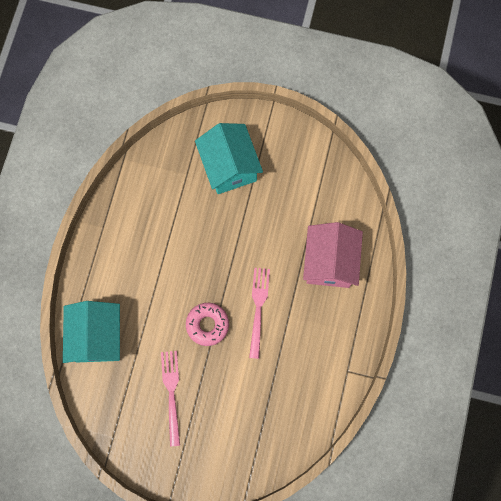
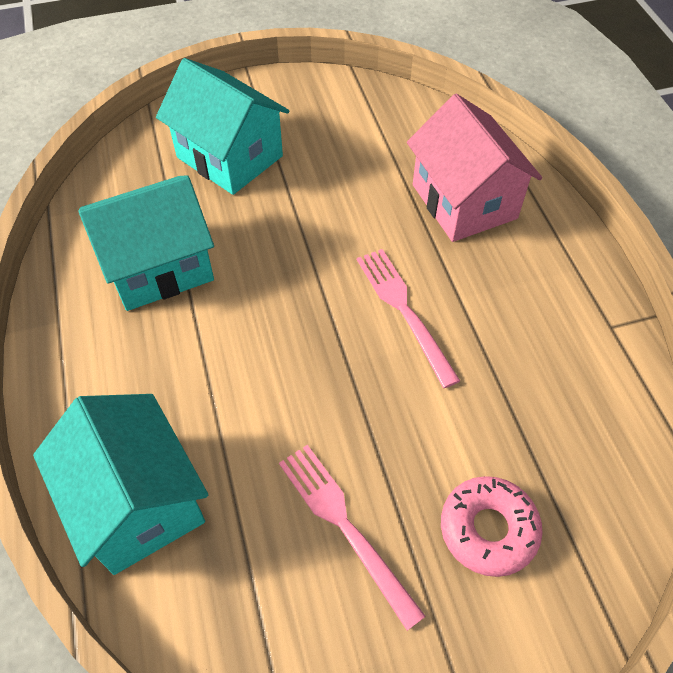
camera: 30 degrees left, 20 degrees down
pink donut [186,303,229,346] -> pink donut moved to [441,476,543,577]
none -> turquoise house [78,175,214,311]

